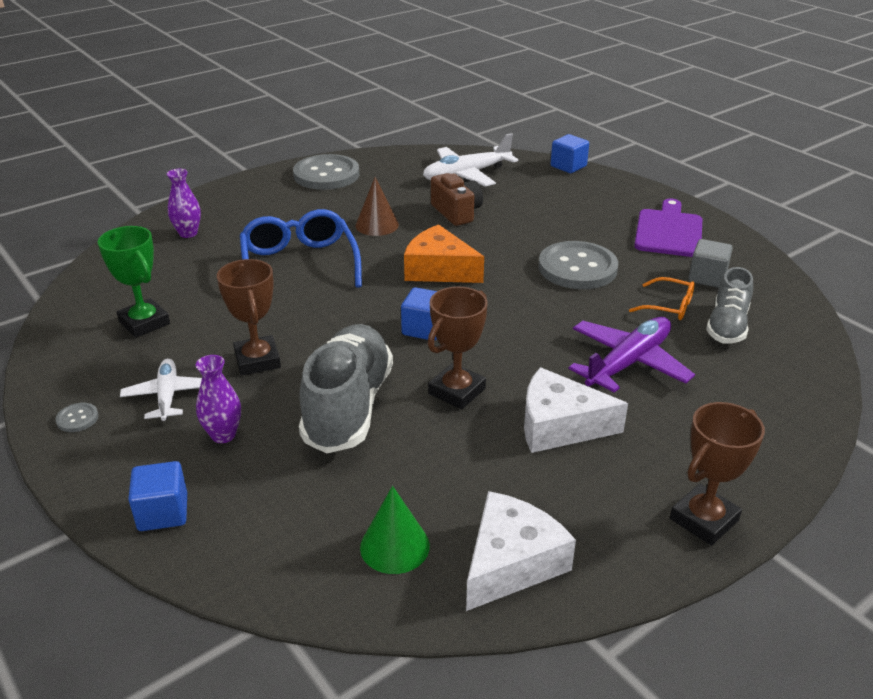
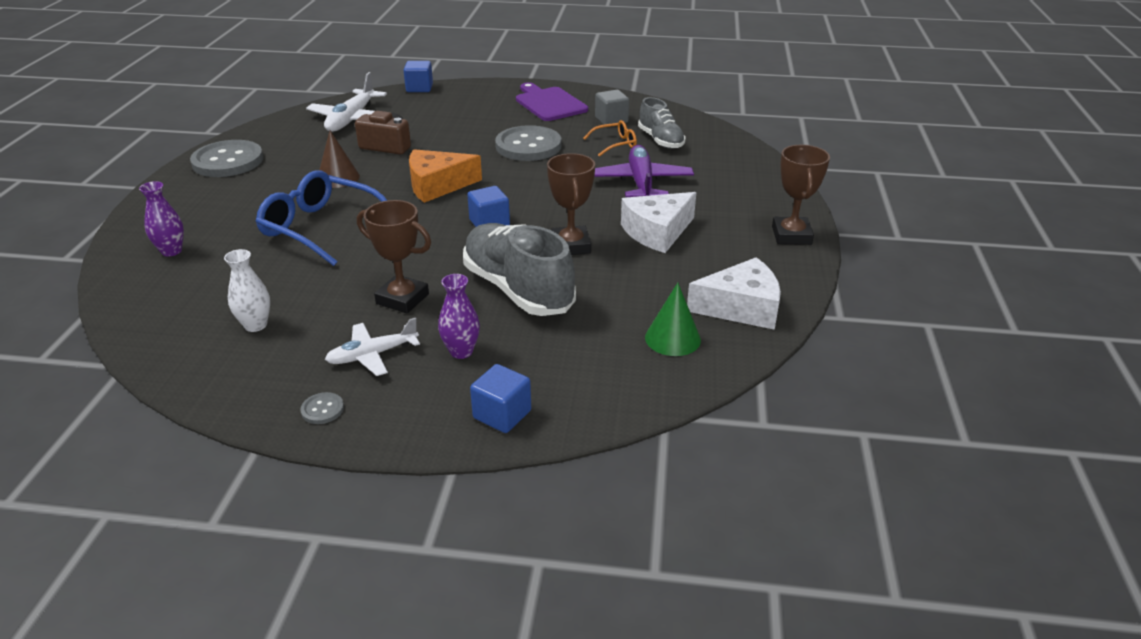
camera: 45 degrees left, 0 degrees up
green trophy [98,226,170,338] -> white vase [224,249,270,332]
white plane [120,359,202,421] -> white plane turned 60 degrees counterclockwise [325,318,420,376]
white cheese [466,491,576,611] -> white cheese turned 90 degrees clockwise [687,257,781,330]

